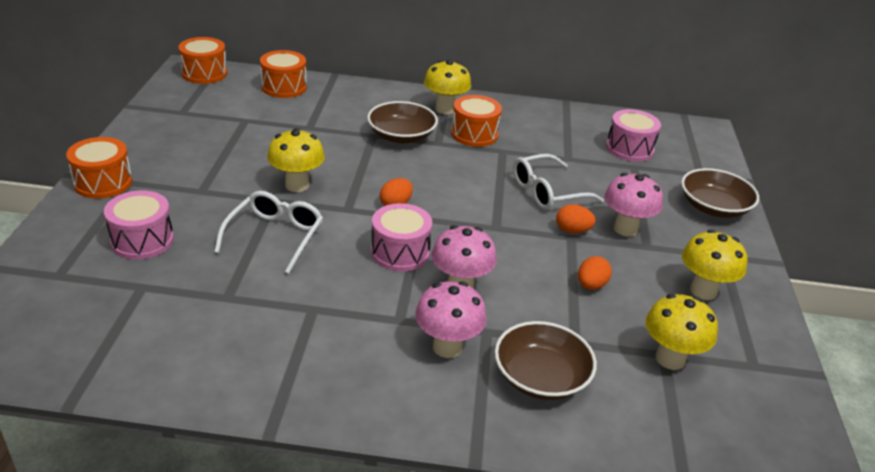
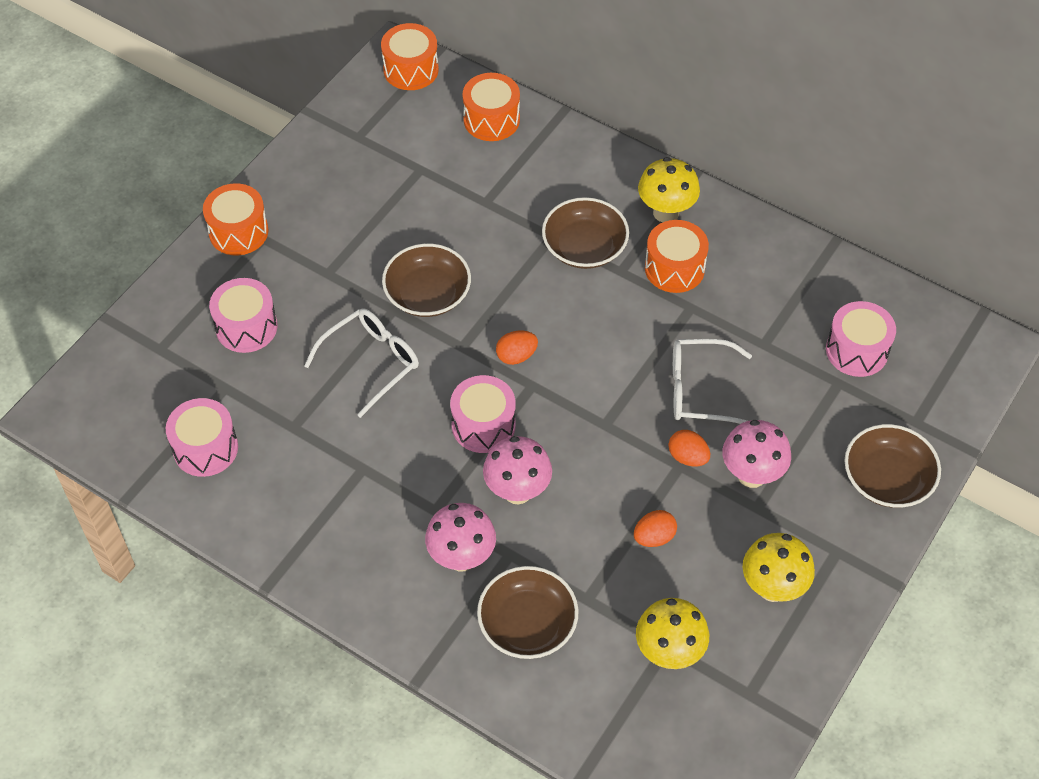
camera: 30 degrees right, 20 degrees up
yellow mushroom [267,128,325,192] -> brown bowl [382,244,471,317]
none -> pink drum [166,398,238,477]

